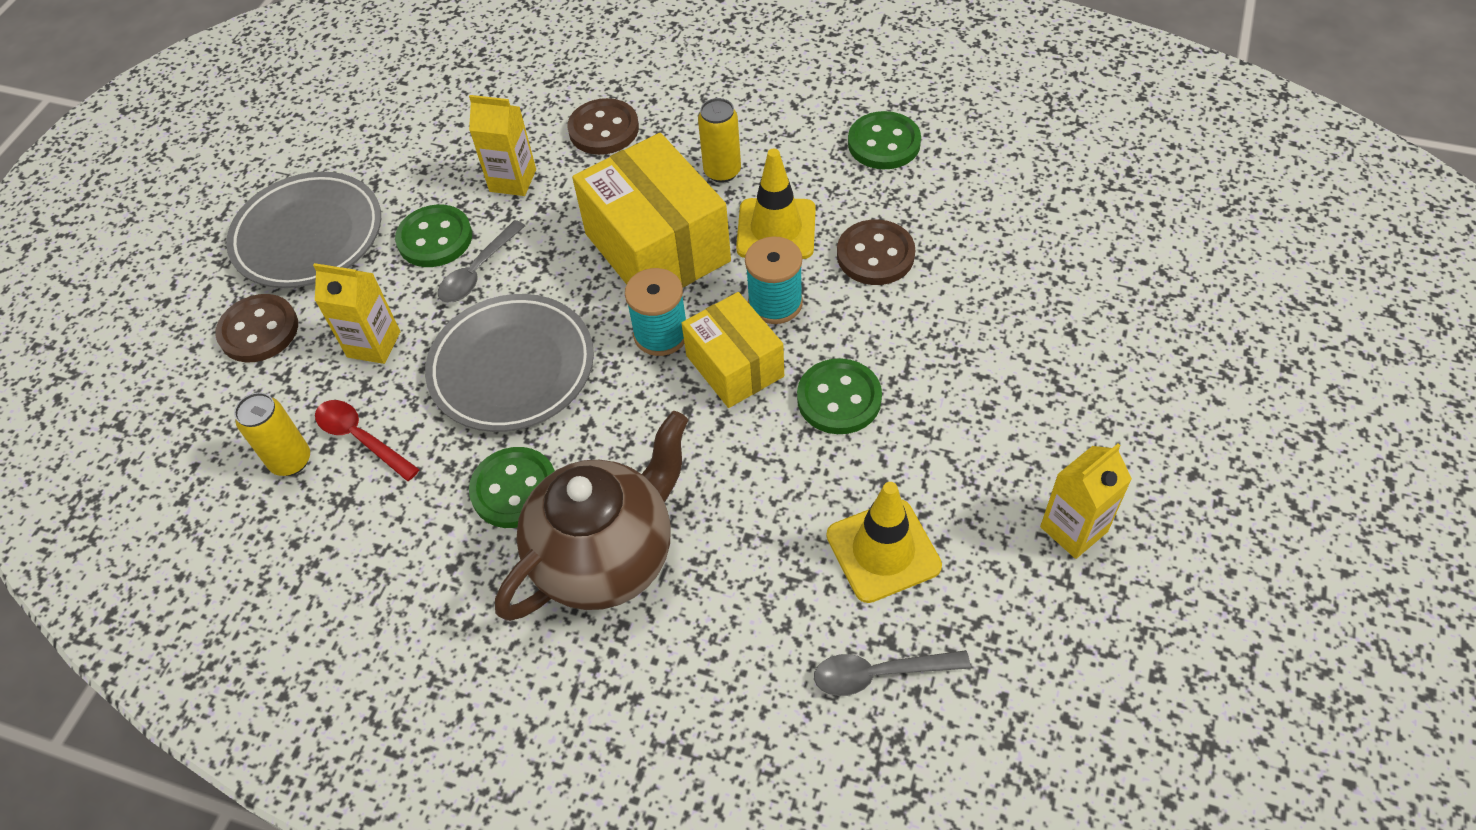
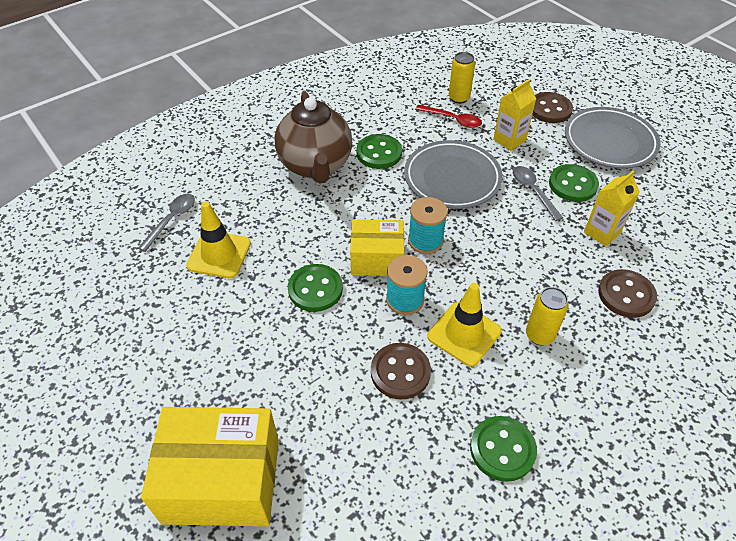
camera: 120 degrees right, 5 degrees down
red spoon [315,400,420,481] -> red spoon turned 45 degrees clockwise [415,105,482,128]
yellow box [572,133,731,288] -> yellow box moved to [141,407,279,526]
yellow carton [1040,444,1132,559] -> none

